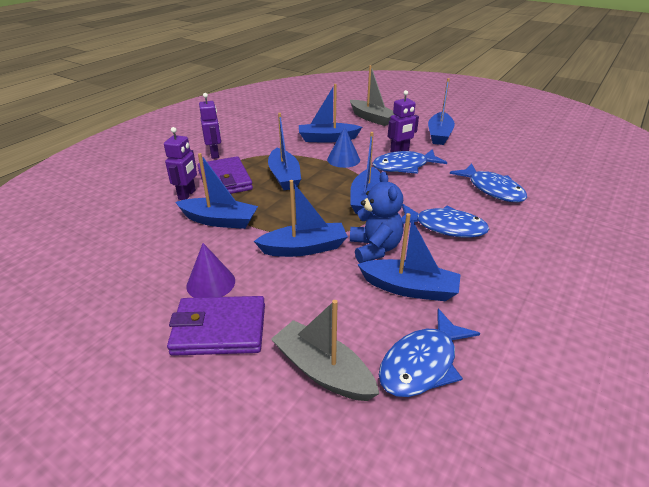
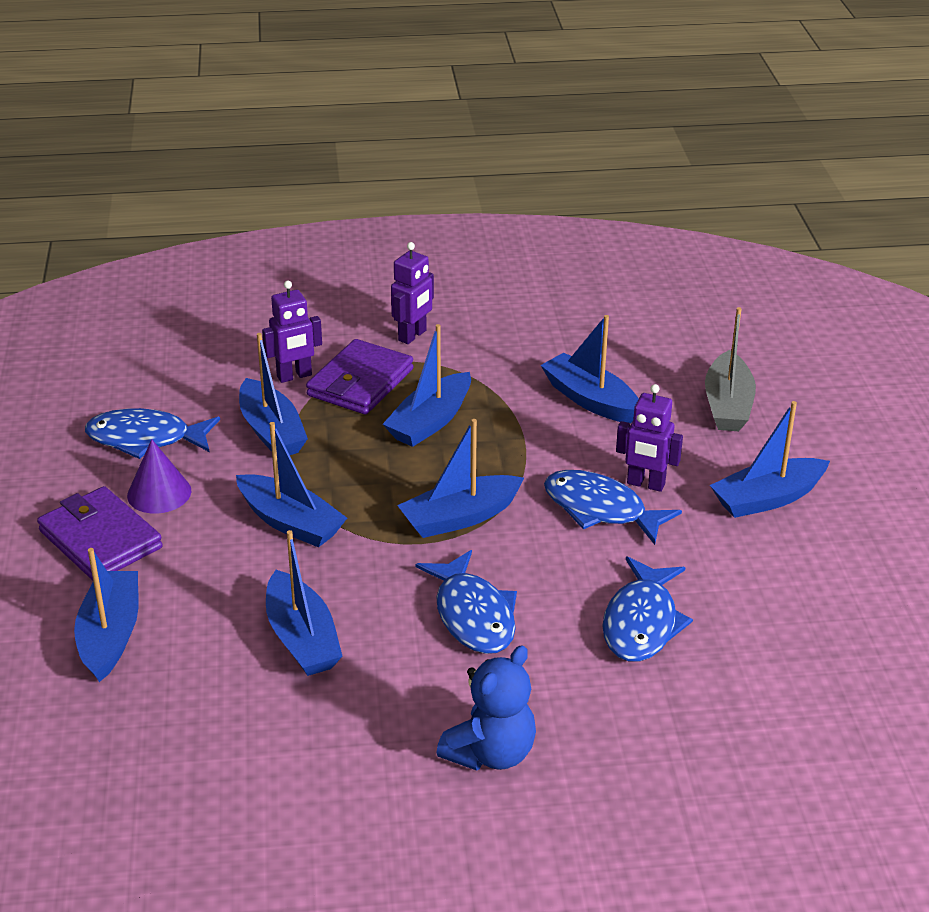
camera: 50 degrees right, 0 degrees up
grey boat [271,300,380,401] -> blue boat [74,548,139,682]
blue cone [327,126,360,168] -> none
blue teddy bear [350,172,403,263] -> blue teddy bear moved to [437,645,536,771]
blue fish [379,309,480,397] -> blue fish moved to [85,408,220,459]

